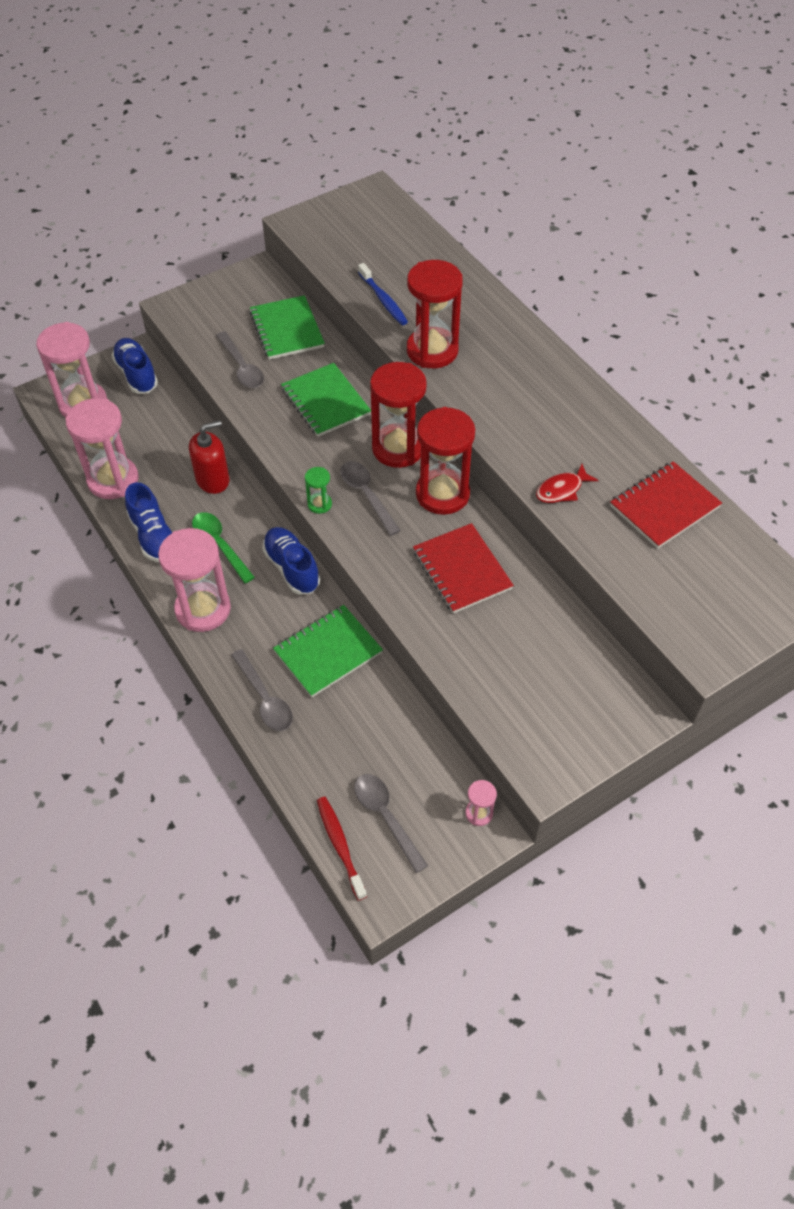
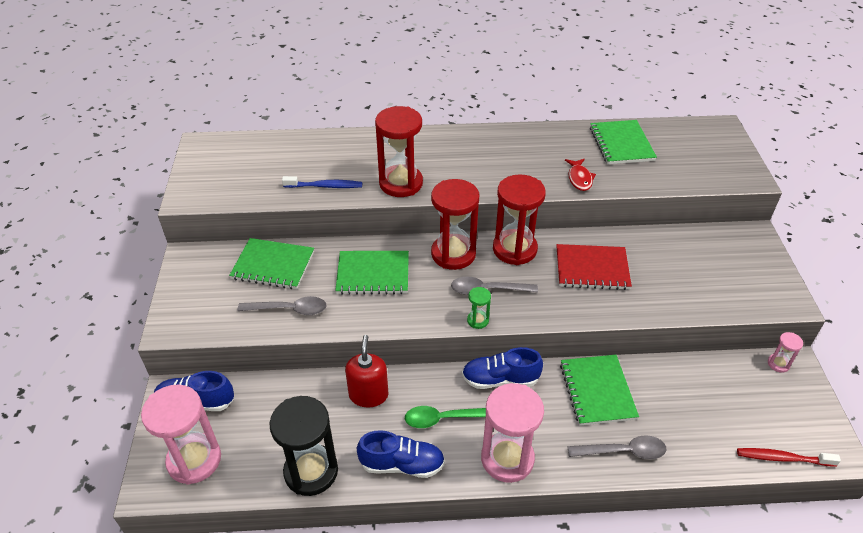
camera: 60 degrees left, 10 degrees down
pink hourglass [65,398,139,499] -> black hourglass [269,396,338,496]
grey spoon [354,774,428,873] -> none
red notebook [610,461,722,549] -> green notebook [590,120,657,164]

